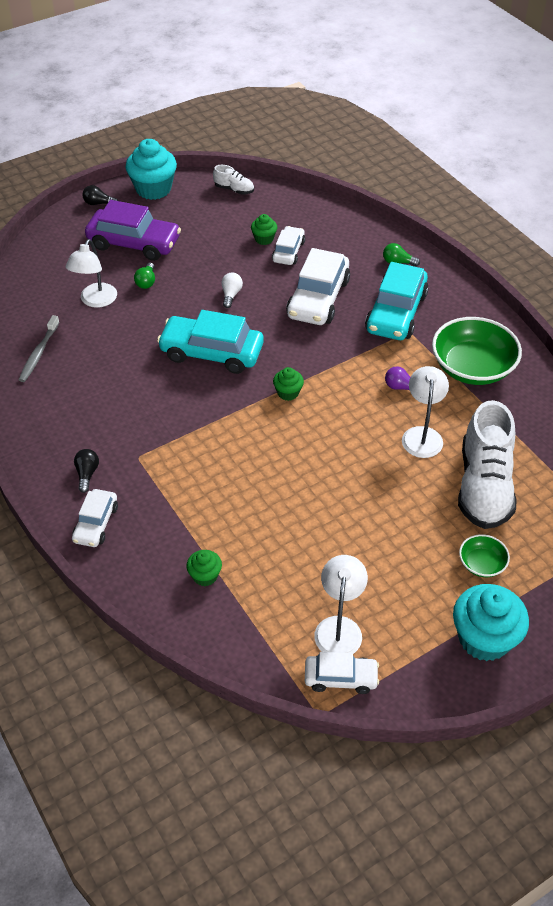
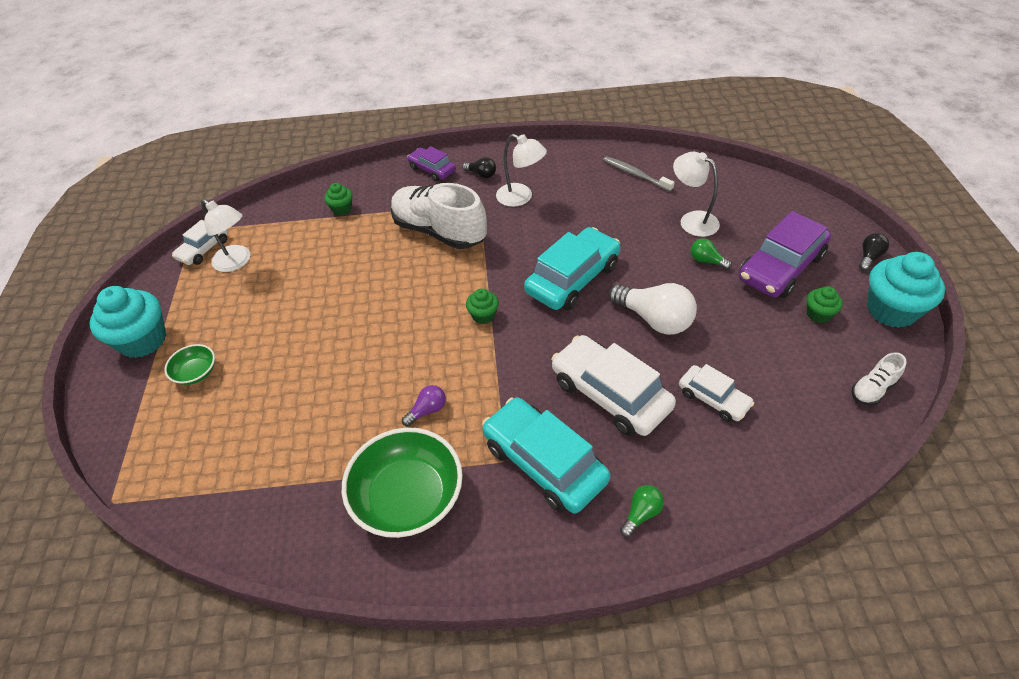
camera: 120 degrees right, 0 degrees up
white car [72,489,118,547] -> purple car [407,146,456,181]
white light bulb [222,273,243,308] -> white light bulb [608,283,697,335], size x1.98
green cupcake [251,214,277,245] -> green cupcake moved to [807,286,843,323]
white lamp [402,366,449,458] -> white lamp moved to [496,134,547,207]
white shoe [458,400,516,529] -> white shoe moved to [391,183,487,249]

